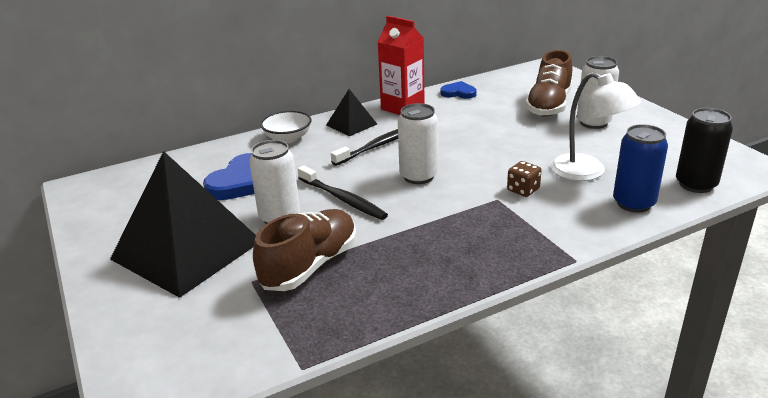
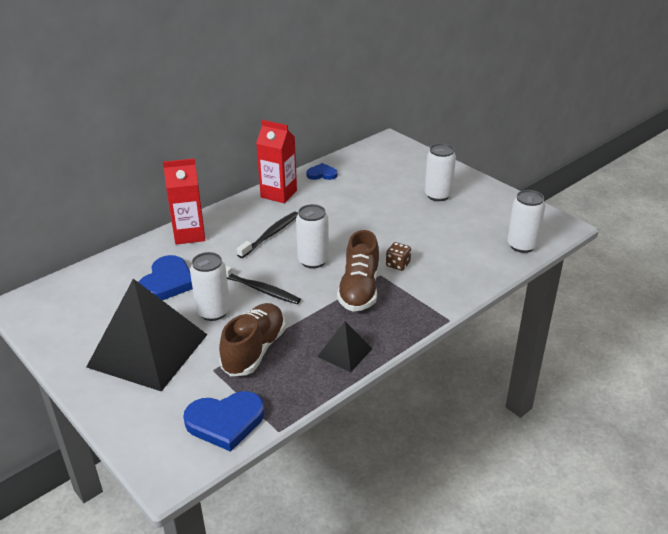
camera: 15 degrees left, 5 degrees up
white bowl [260,111,312,143] -> red carton [163,158,205,245]
black pyramid [326,89,377,136] -> black pyramid moved to [317,321,372,372]
brown shoe [525,50,573,117] -> brown shoe moved to [337,230,379,312]
white lamp [550,72,641,181] -> none
blue can [613,124,668,213] -> none
black can [676,108,733,193] -> white can [507,190,545,253]
none -> blue heart [183,391,265,452]

